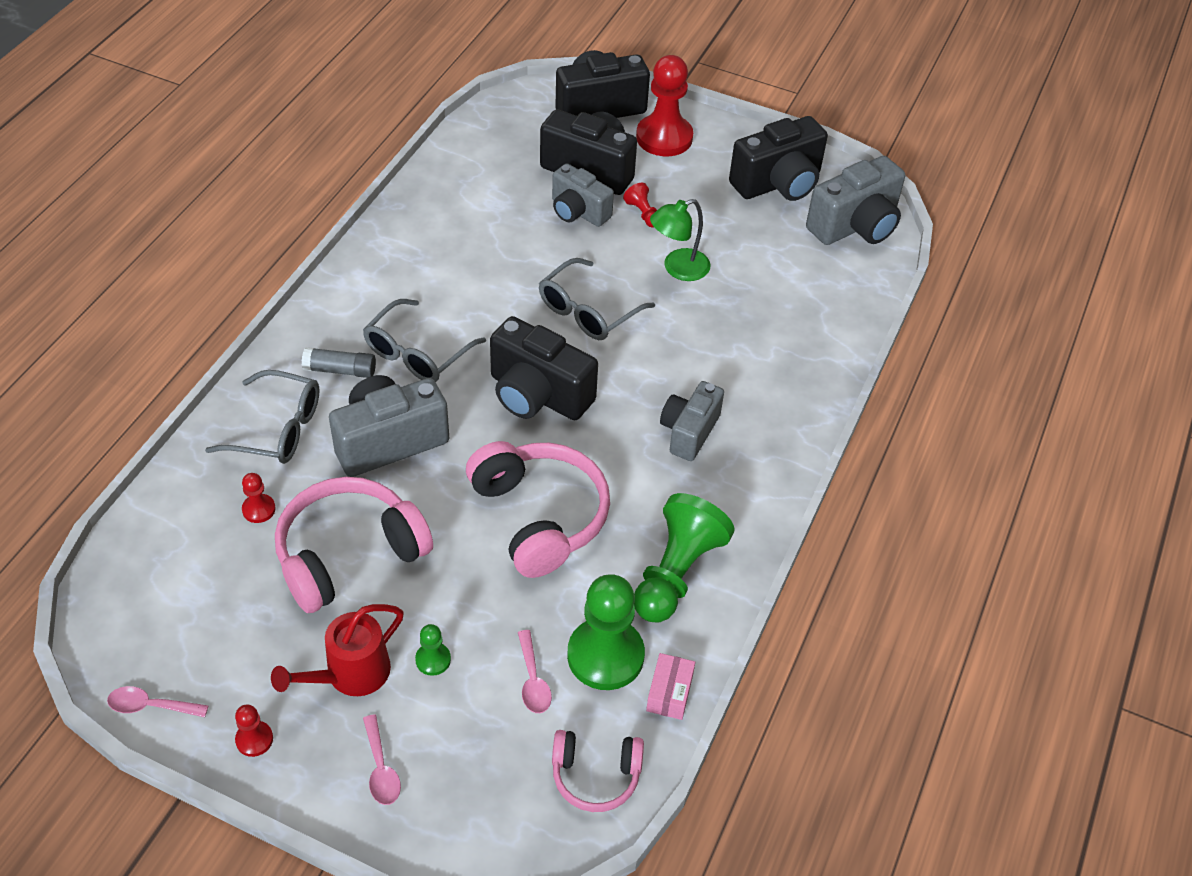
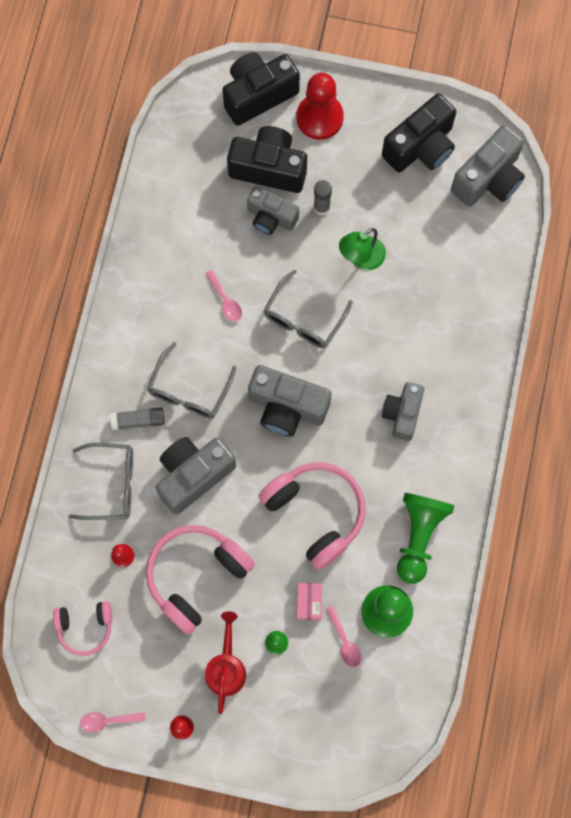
camera: 10 degrees left, 25 degrees up
red watering can [271,604,404,696] -> red watering can turned 150 degrees clockwise [205,611,246,714]
pink spoon [363,714,401,805] -> pink spoon moved to [205,270,242,321]
black camera [490,316,598,420] -> grey camera [248,365,332,436]
pink headphones [552,730,644,812] -> pink headphones moved to [53,601,112,656]
red pawn [623,183,657,228] -> grey glue stick [313,180,332,215]
pink box [646,653,695,720] -> pink box moved to [297,583,322,620]

